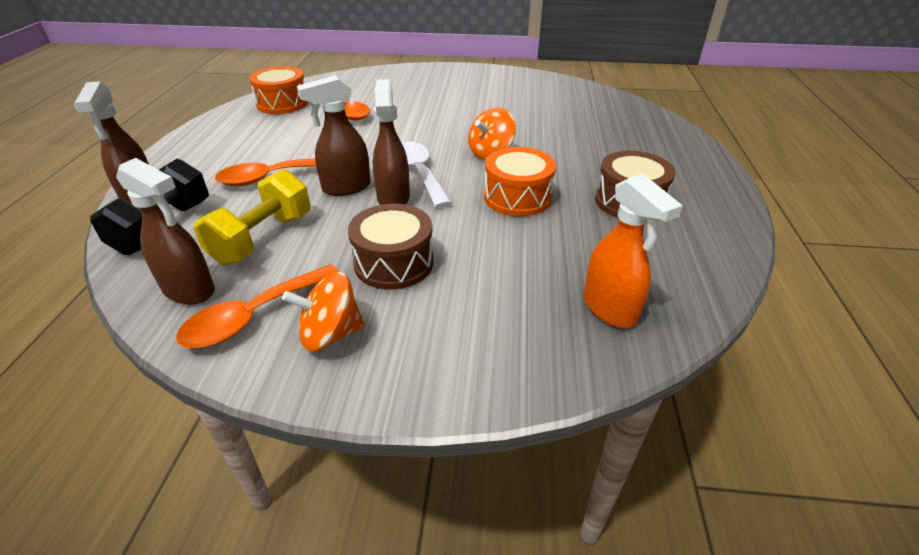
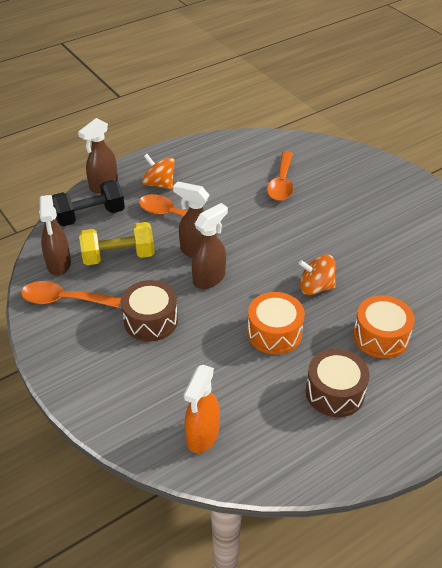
camera: 50 degrees right, 5 degrees up
orange drum [249,66,308,114] -> orange drum moved to [353,295,415,358]
orange spinning top [282,272,365,352] -> orange spinning top moved to [142,154,175,189]
white spoon [401,141,452,208] -> none

